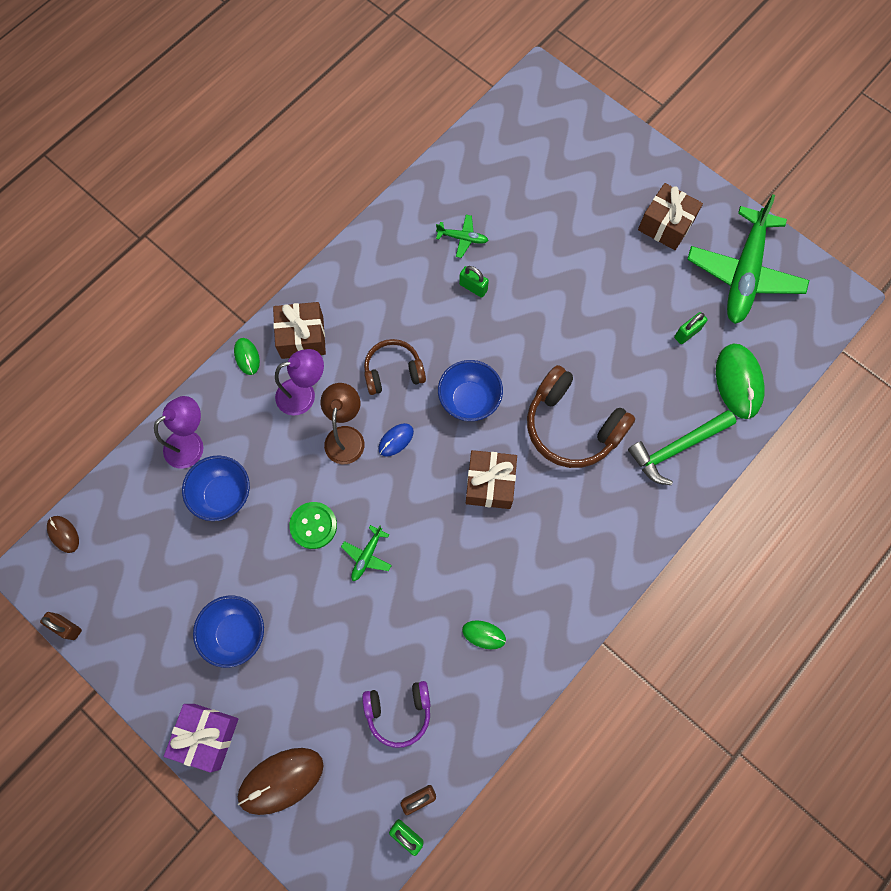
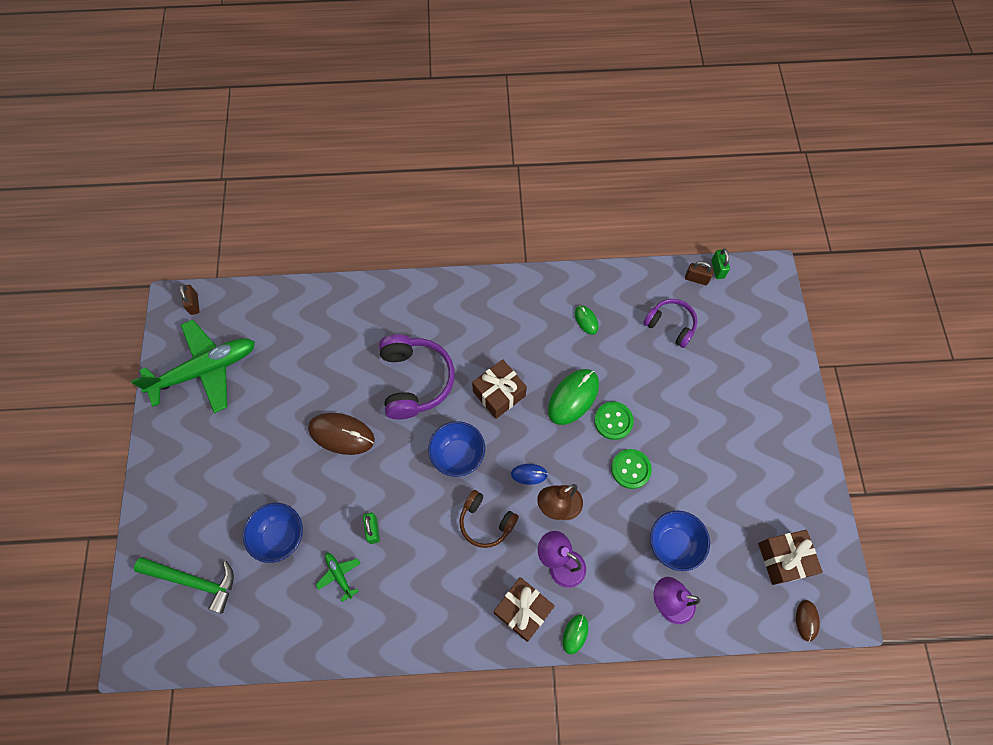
camera: 135 degrees left, 5 degrees down
brown padlock [40,612,82,640] -> brown padlock moved to [180,285,200,315]
purple gift [164,704,239,773] -> none
blue bowl [193,596,264,668] -> blue bowl moved to [243,503,303,563]
brown mouse [238,748,324,815] -> brown mouse moved to [308,413,375,455]
green plane [341,525,392,581] -> green button [594,402,634,440]
brown headphones [527,365,635,468] -> purple headphones [379,335,455,419]
green hammer [628,410,736,485] -> green hammer moved to [134,557,234,614]
brown gift [638,183,703,250] -> brown gift moved to [758,530,823,585]
green padlock [674,312,708,344] -> none
green mouse [716,343,765,419] -> green mouse moved to [548,369,599,425]

